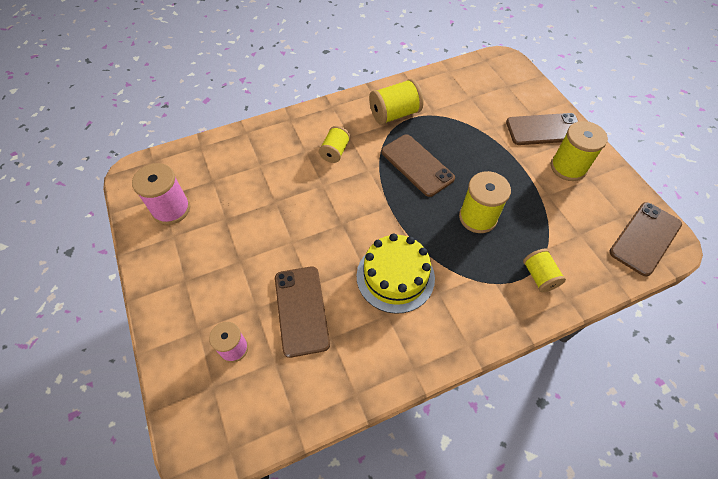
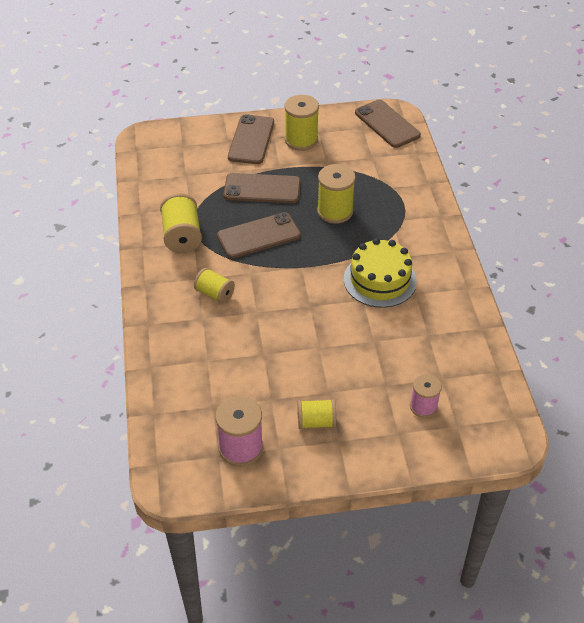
camera: 75 degrees left, 10 degrees down
brown phone [275,266,330,358] -> brown phone moved to [224,173,300,203]
yellow spool [523,249,566,292] -> yellow spool moved to [298,399,336,429]

